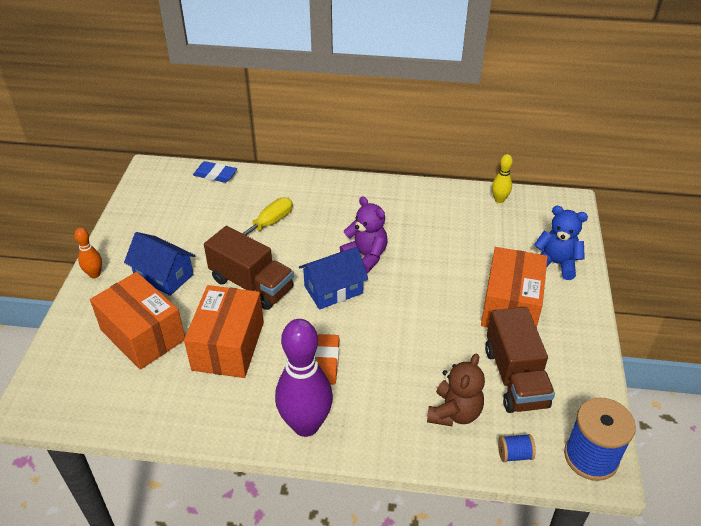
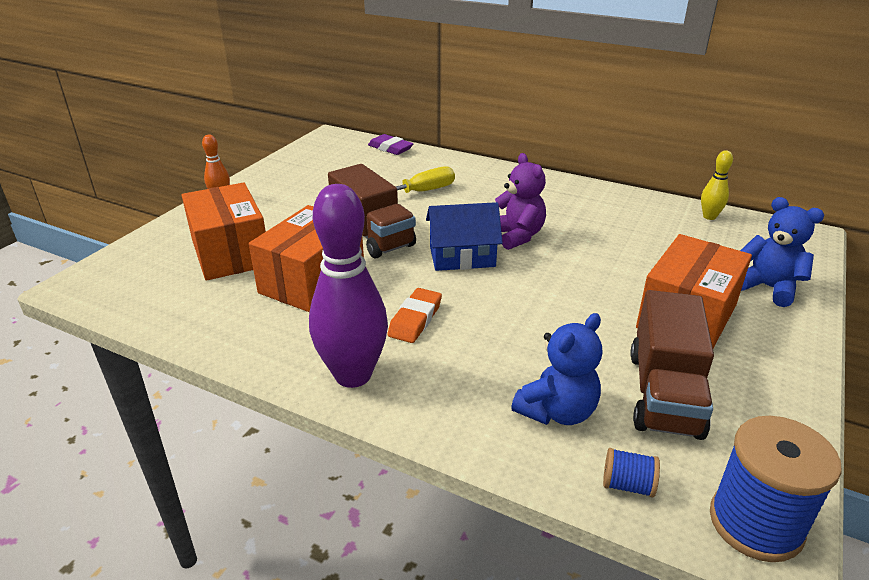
camera: 20 degrees right, 10 degrees down
blue house [124,232,195,296] -> none
blue eraser [193,161,237,183] -> purple eraser [368,134,414,155]
brown teddy bear [427,354,485,426] -> blue teddy bear [511,313,602,425]

